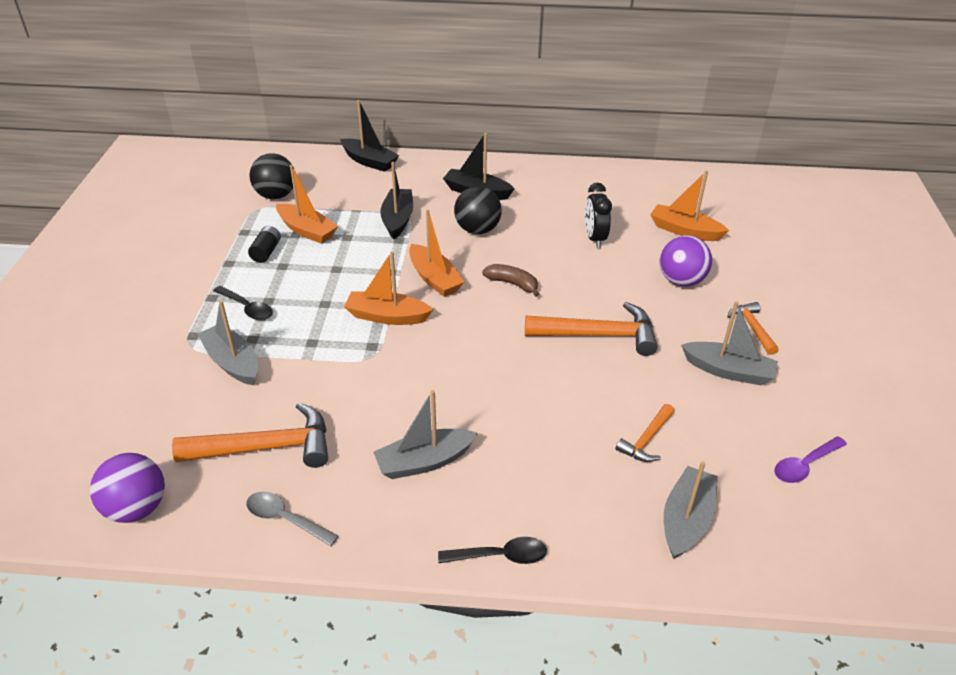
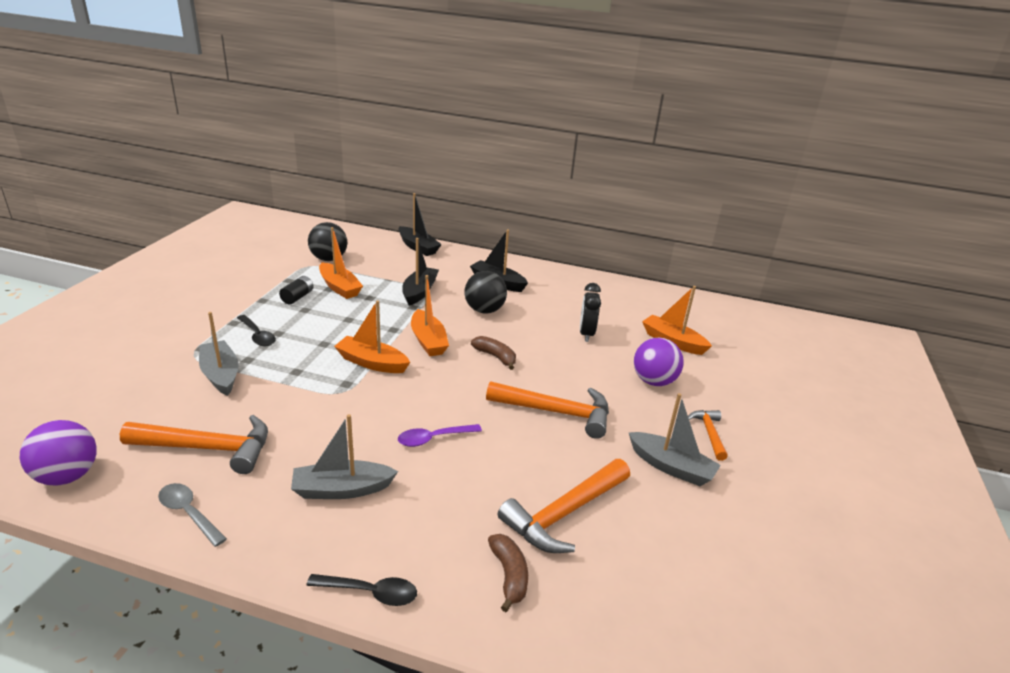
camera: 10 degrees right, 10 degrees down
orange hammer [616,404,674,462] -> orange hammer [498,459,630,553], size x1.84
grey boat [664,461,718,559] -> none
purple spoon [774,436,847,483] -> purple spoon moved to [398,424,482,447]
none -> brown banana [488,534,528,612]

